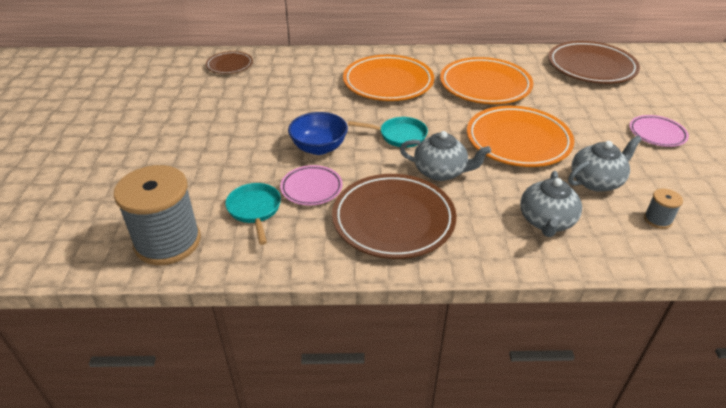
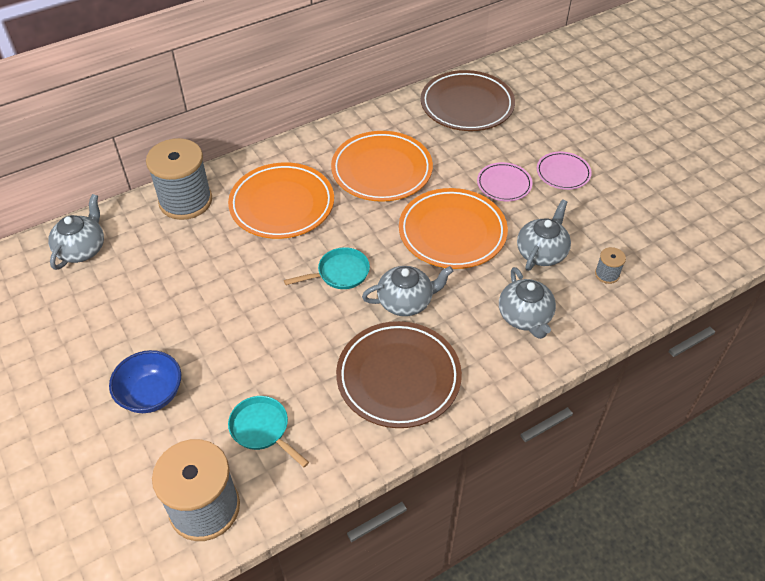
camera: 30 degrees left, 10 degrees up
brown plate [206,51,253,74] -> grey teapot [48,194,104,270]
pink plate [280,165,343,206] -> pink plate moved to [477,162,532,201]
blue bowl [288,112,348,155] -> blue bowl moved to [109,350,181,413]
none -> grey spool [146,138,212,220]

